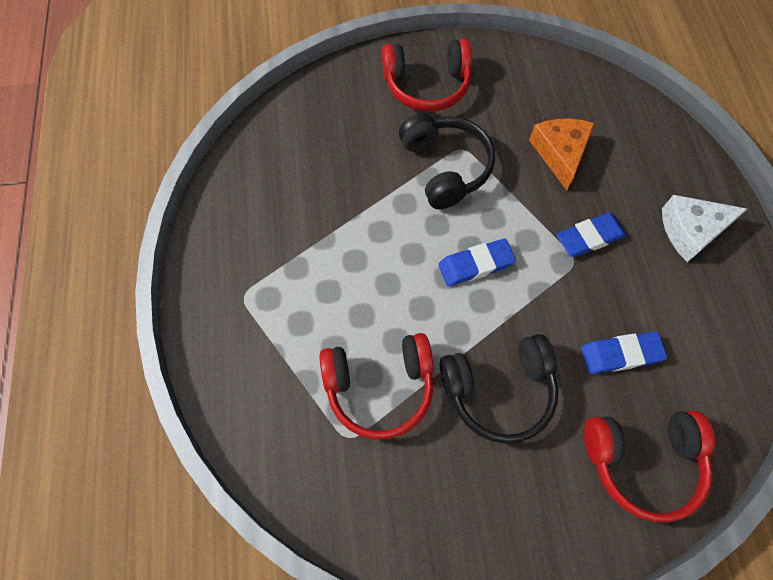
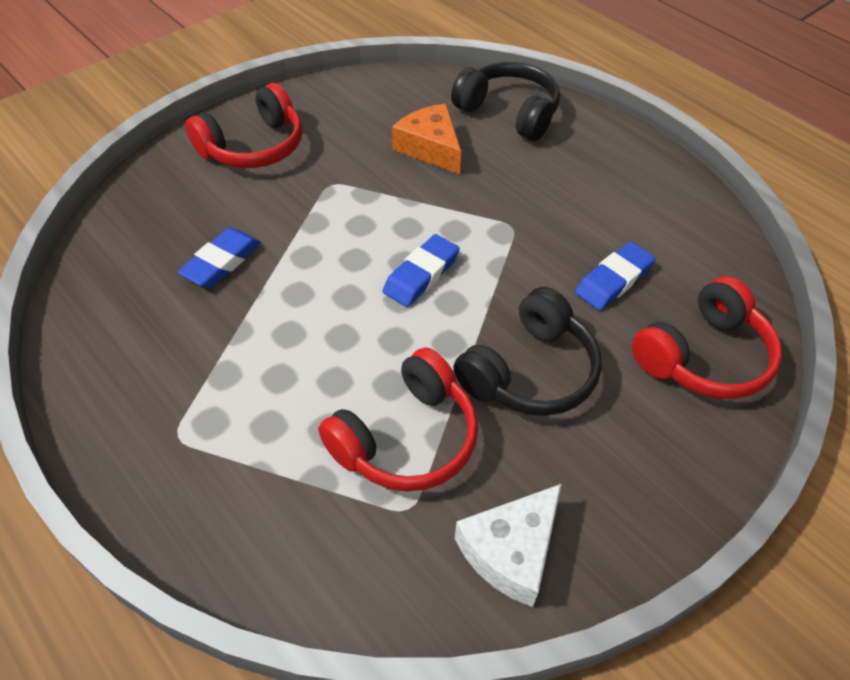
camera: 35 degrees left, 15 degrees down
black headphones [399,114,495,209] -> black headphones moved to [451,62,560,141]
blue eraser [556,212,627,257] -> blue eraser moved to [177,228,261,288]
white cheese [662,195,747,262] -> white cheese moved to [455,484,562,607]

